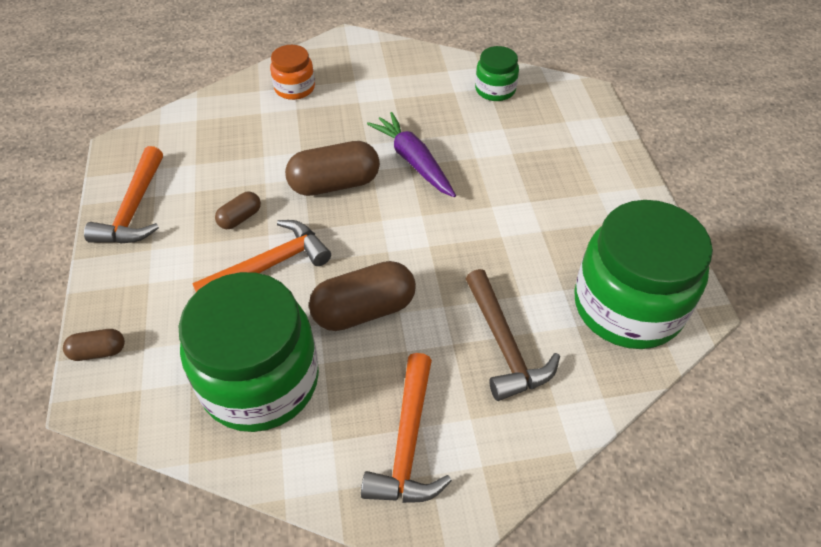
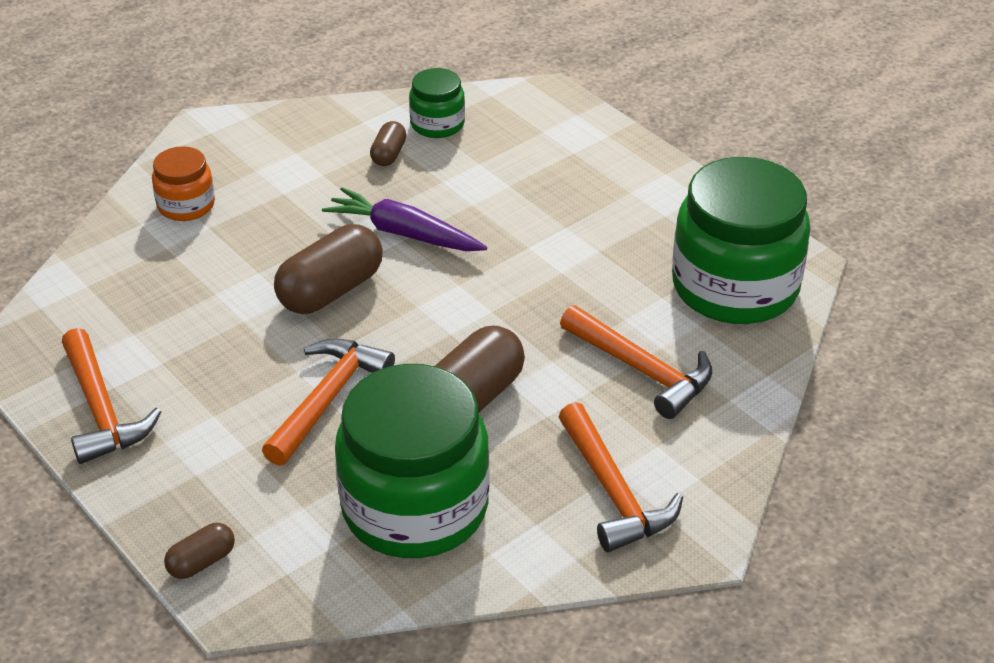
camera: 30 degrees left, 10 degrees down
brown capsule [215,192,261,229] -> brown capsule moved to [370,121,406,166]
brown hammer [466,269,560,401] -> orange hammer [560,305,712,419]

